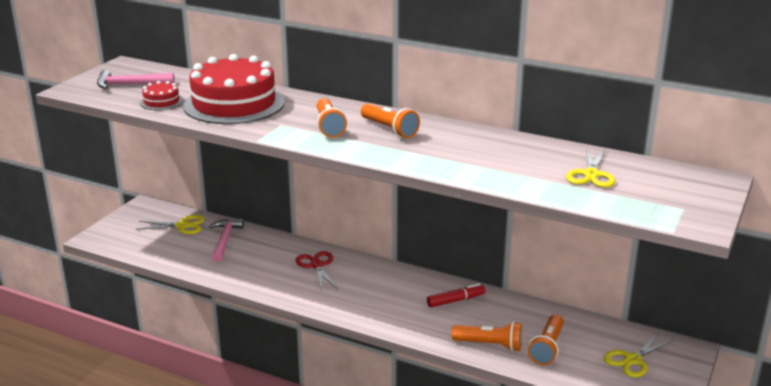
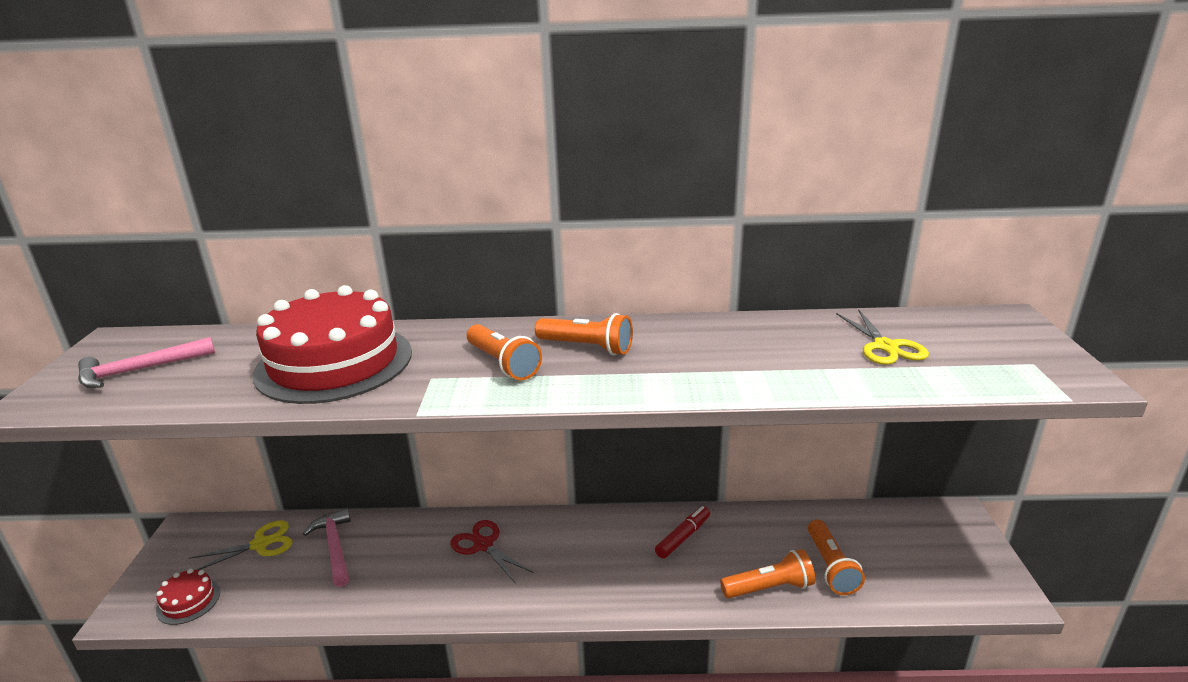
camera: 25 degrees left, 0 degrees up
red cake [140,81,183,110] -> red cake moved to [156,569,220,625]
yellow scissors [604,333,674,377] -> none

